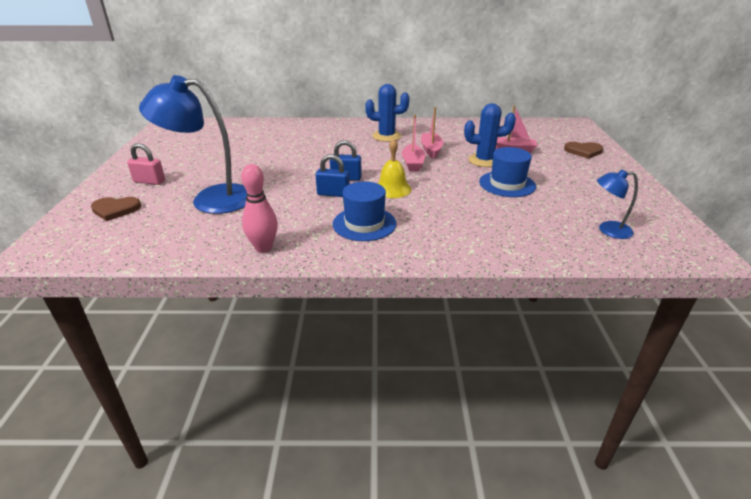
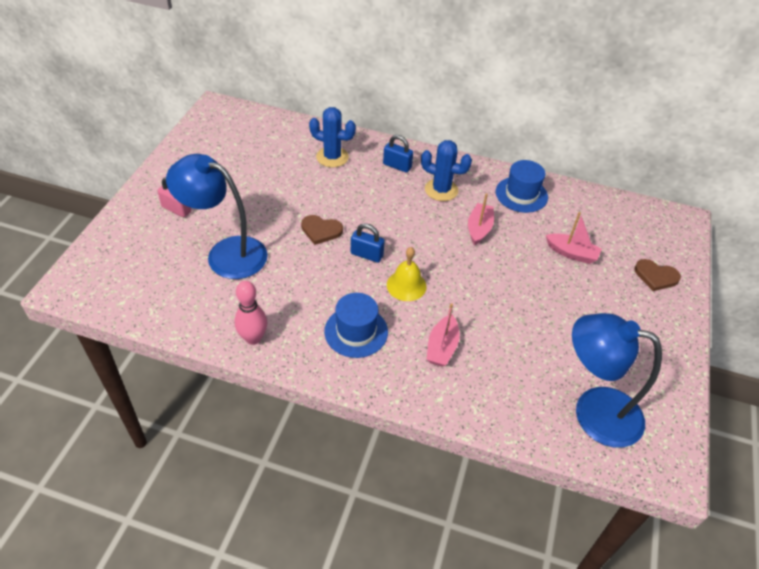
camera: 15 degrees right, 15 degrees up
brown heart [91,197,141,221] -> brown heart moved to [301,215,343,245]
blue padlock [315,154,350,197] -> blue padlock moved to [383,135,413,173]
pink boat [402,114,425,171] -> pink boat moved to [426,303,460,367]
blue cactus [464,103,516,167] -> blue cactus moved to [309,107,356,167]
blue hat [479,147,536,197] -> blue hat moved to [496,160,548,213]
blue lamp [597,169,638,239] -> blue lamp [572,313,662,448], size x2.03

